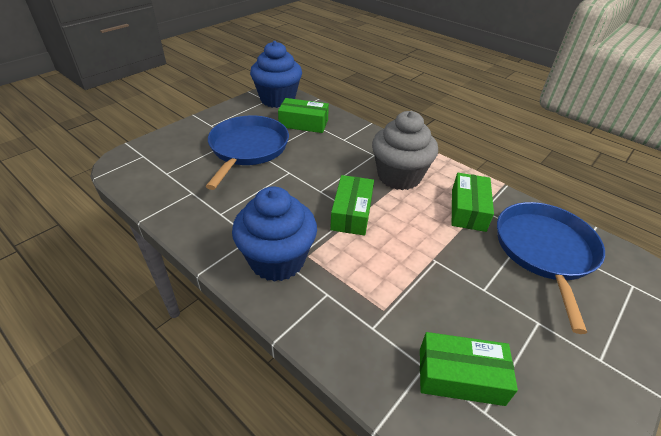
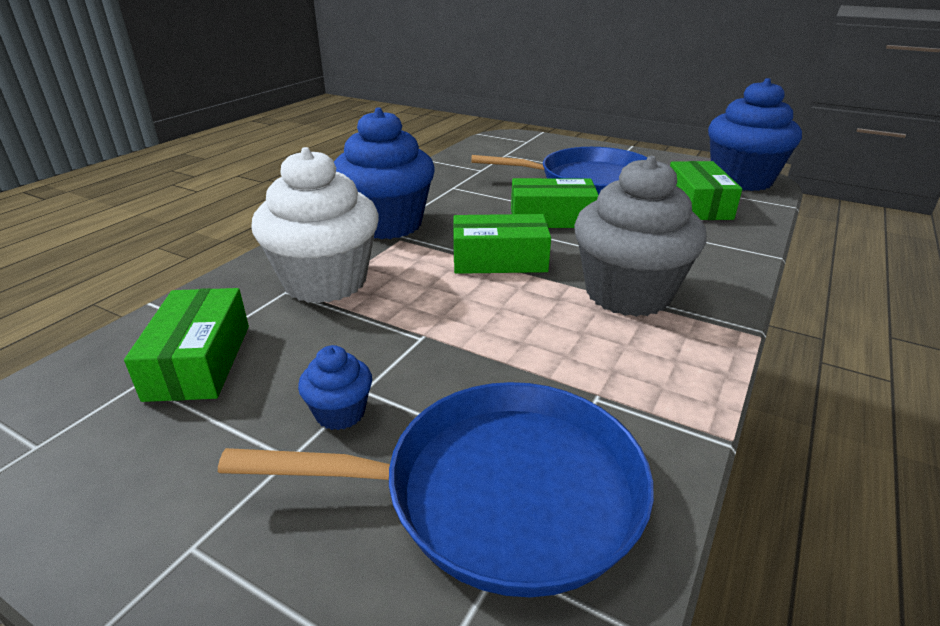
camera: 80 degrees right, 10 degrees down
green box [452,173,494,232] -> green box moved to [511,178,599,228]
none -> white cupcake [251,147,379,303]
none -> blue cupcake [298,345,372,430]

